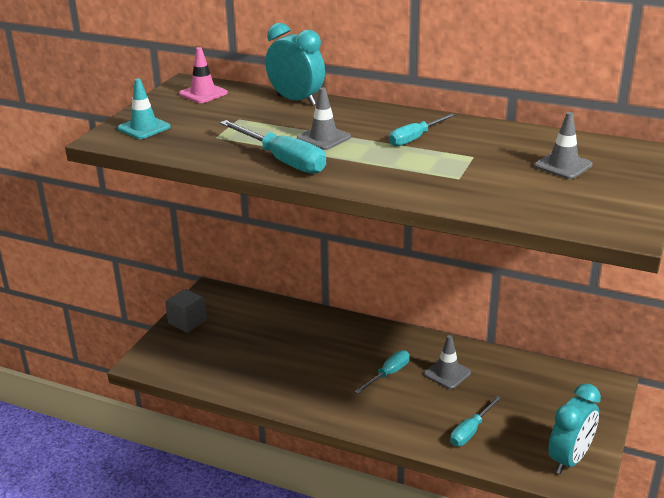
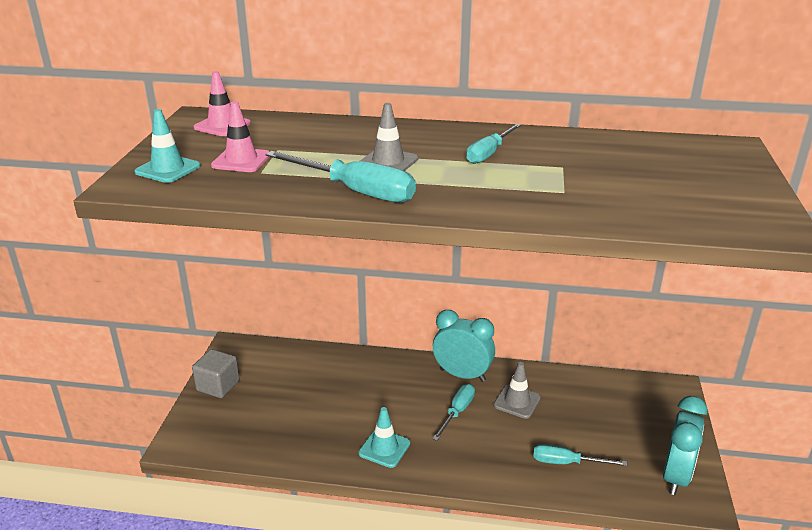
camera: 15 degrees left, 0 degrees up
turquoise clock [265,23,325,106] -> turquoise clock moved to [433,310,495,382]
turquoise screwdriver [450,396,501,446] -> turquoise screwdriver turned 75 degrees clockwise [533,444,627,466]
grey traffic cone [534,112,593,179] -> none
none -> pink traffic cone [211,101,270,172]
none -> turquoise traffic cone [359,407,410,468]

